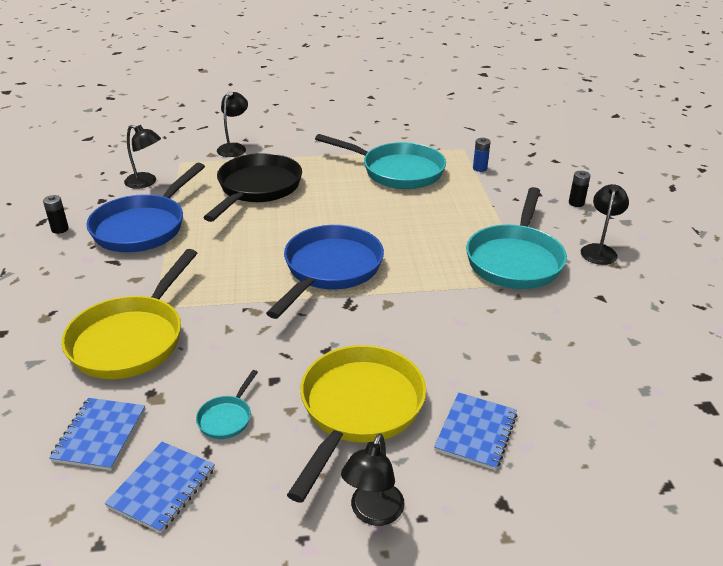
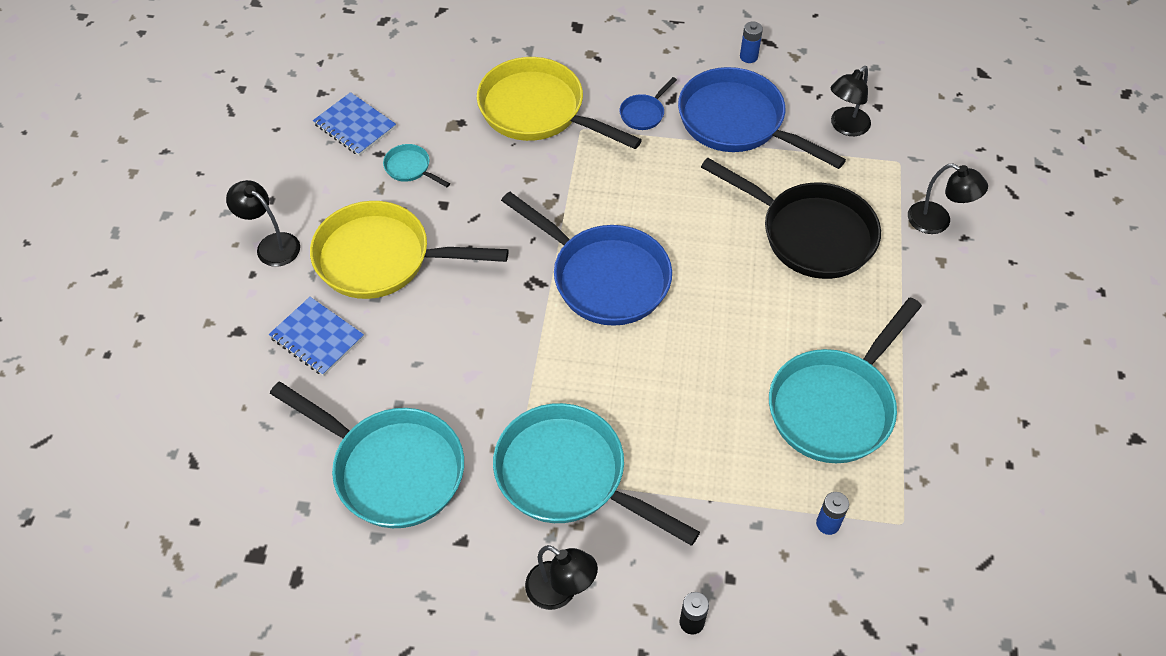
camera: 105 degrees right, 20 degrees up
black battery [43,195,69,234] -> blue battery [740,22,763,63]
blue notebook [49,398,145,470] -> none
yellow pan [287,345,426,503] -> yellow pan turned 150 degrees clockwise [310,201,509,299]
none -> turquoise pan [270,382,464,528]
none -> blue pan [619,77,677,130]

